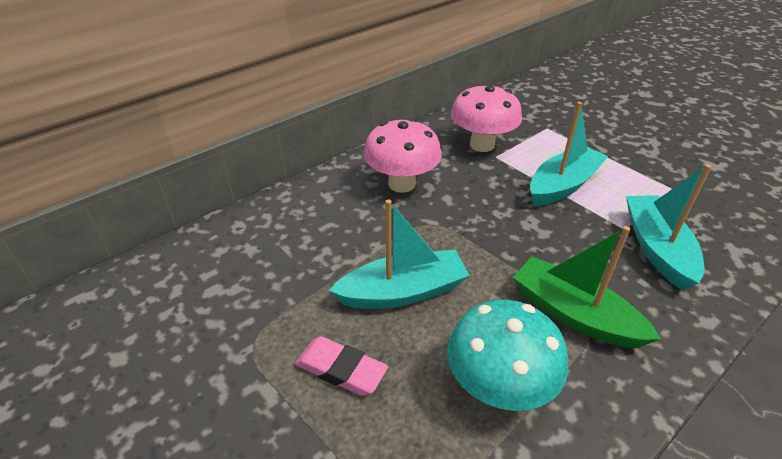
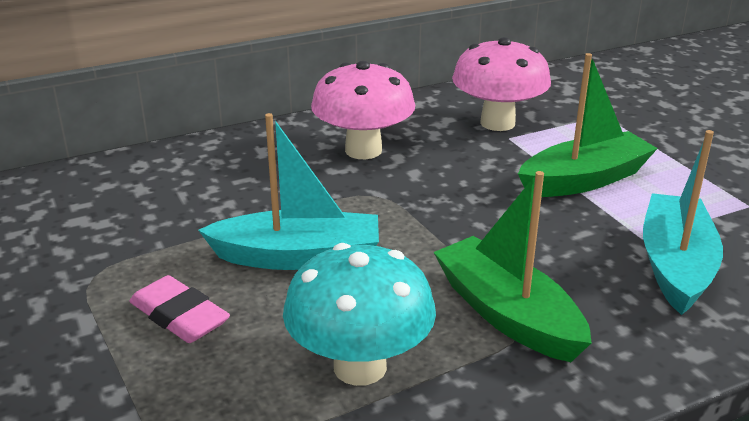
camera: 15 degrees right, 10 degrees down
turquoise boat [530,102,608,206] -> green boat [518,53,658,197]

